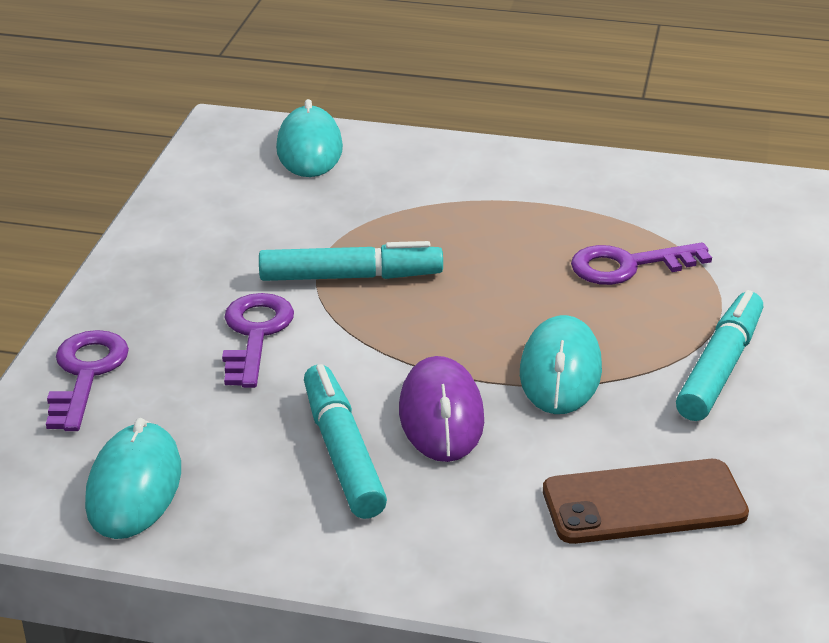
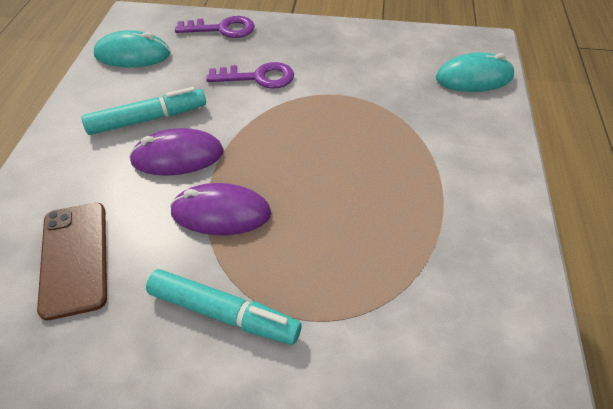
camera: 85 degrees right, 15 degrees up
turquoise marker [259,241,443,281] -> none
turquoise mouse [520,315,602,414] -> purple mouse [170,183,271,235]
purple key [571,242,712,285] -> none

